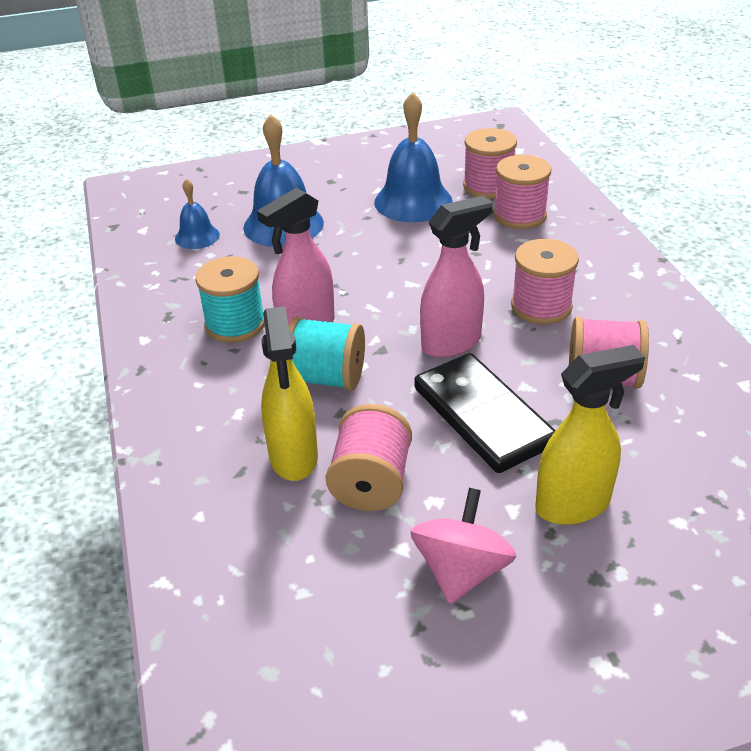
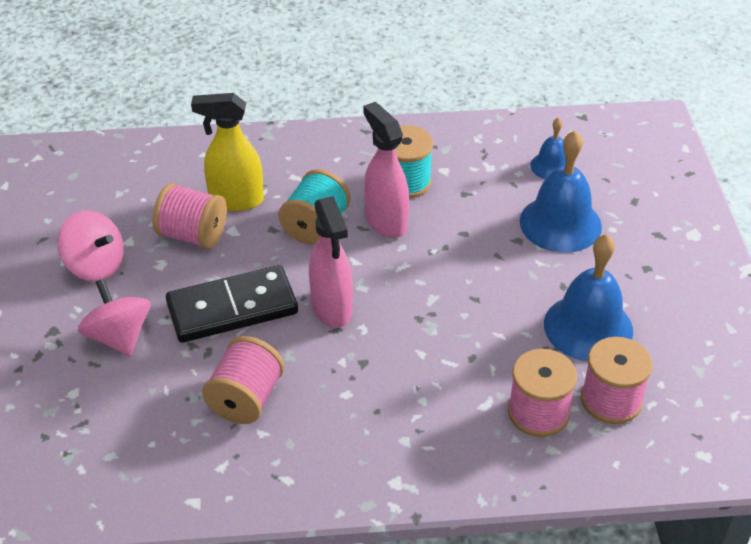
camera: 100 degrees right, 5 degrees up
pink spool [511,239,579,324] -> none
yellow spray bottle [536,345,645,525] -> pink spinning top [78,279,150,357]

